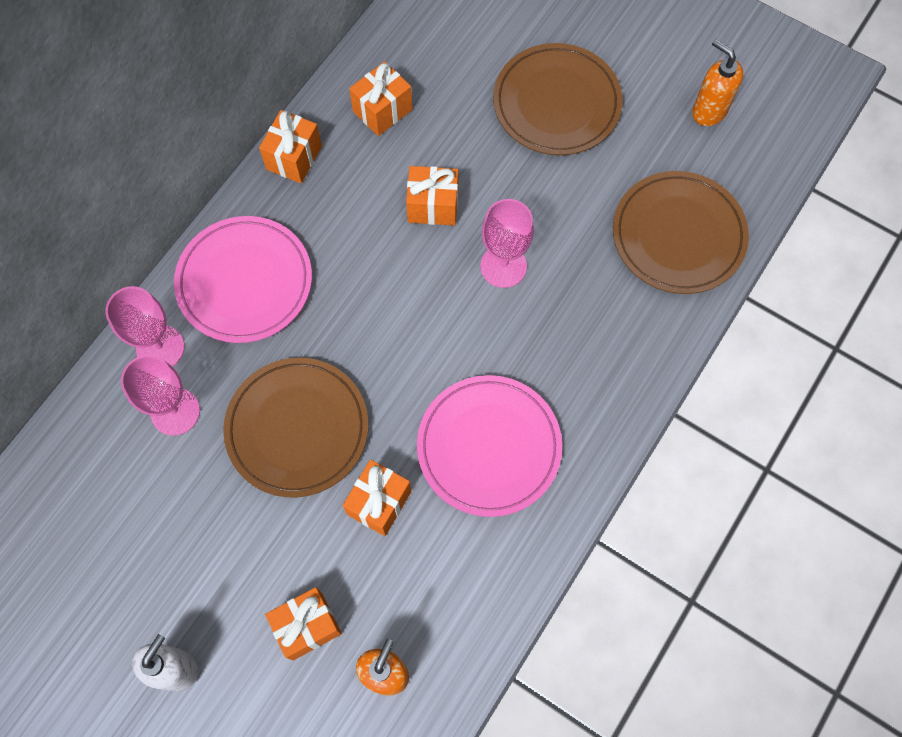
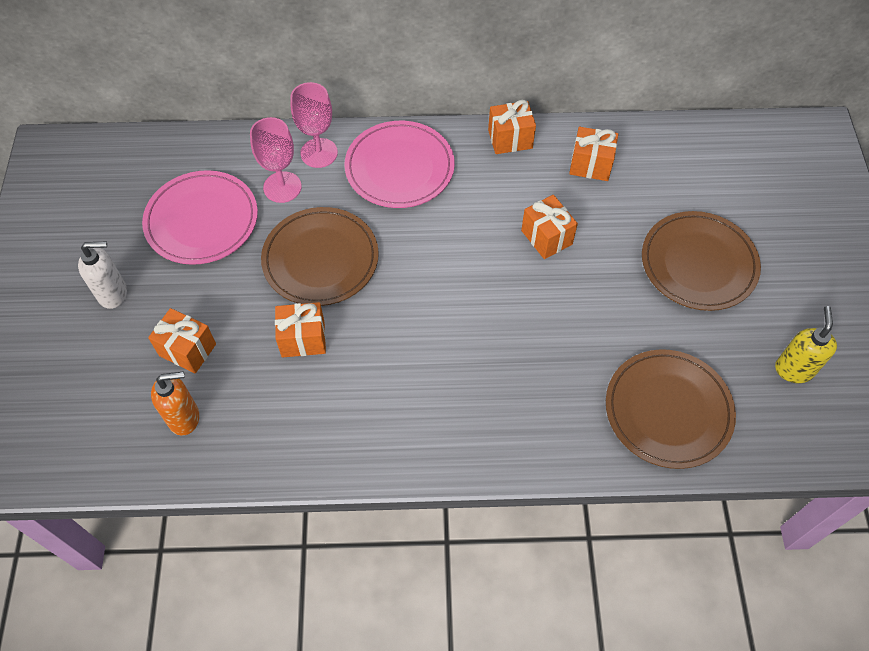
camera: 55 degrees right, 10 degrees down
pink plate [417,375,562,517] -> pink plate moved to [142,170,258,265]
pink goblet [480,199,534,288] -> none
orange soap dispenser [692,39,743,126] -> yellow soap dispenser [775,306,837,383]

